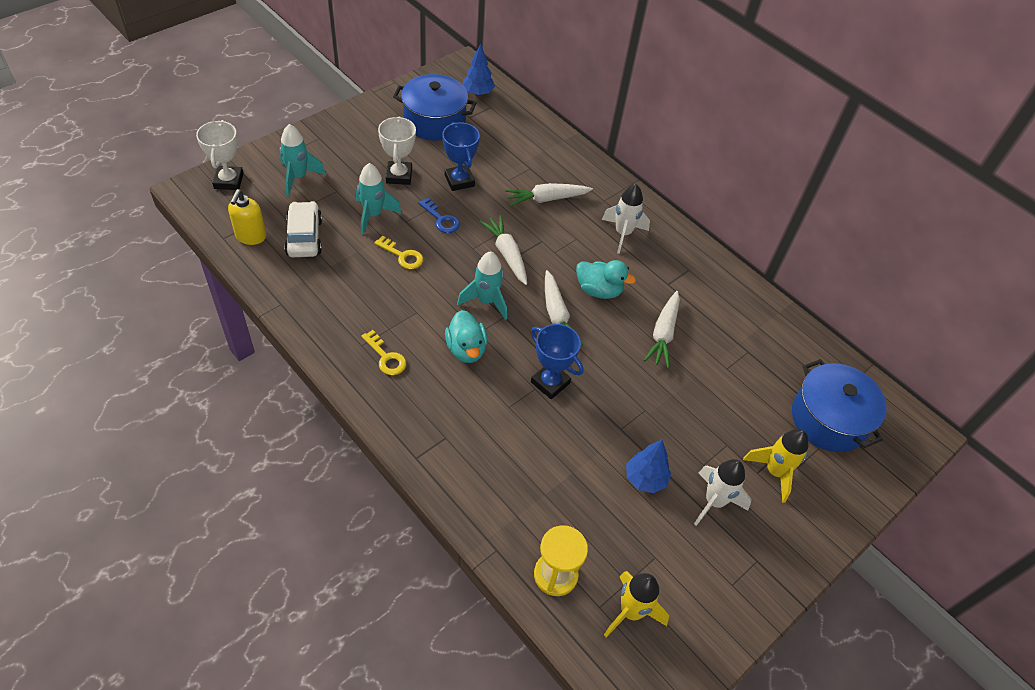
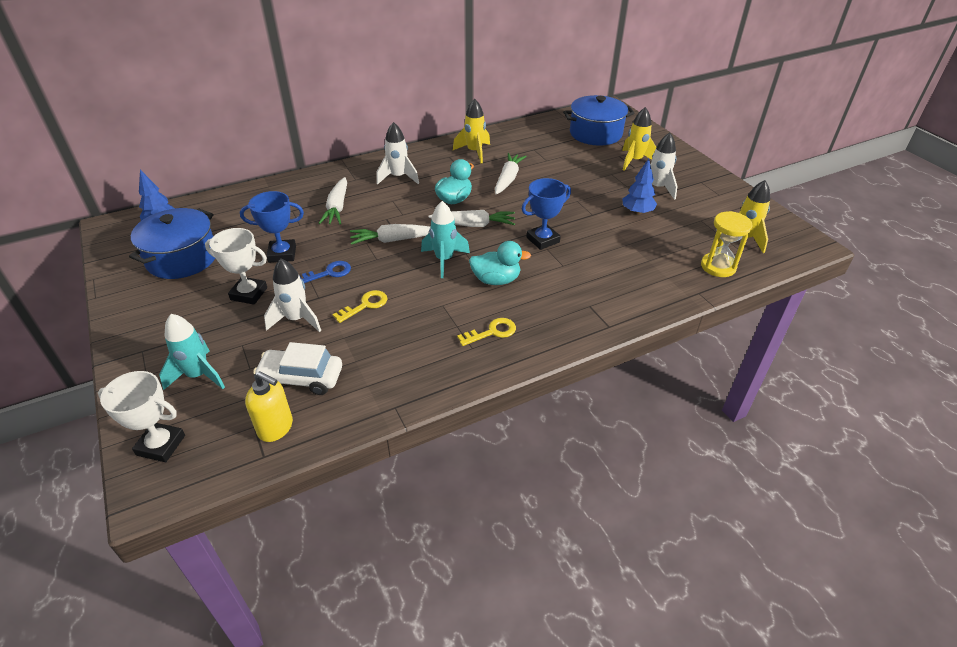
camera: 70 degrees left, 10 degrees down
turquoise rocket [356,163,401,234] -> white rocket [264,259,321,332]
white carrot [644,291,680,368] -> white carrot turned 105 degrees counterclockwise [495,153,527,195]
none -> yellow rocket [453,99,490,163]

